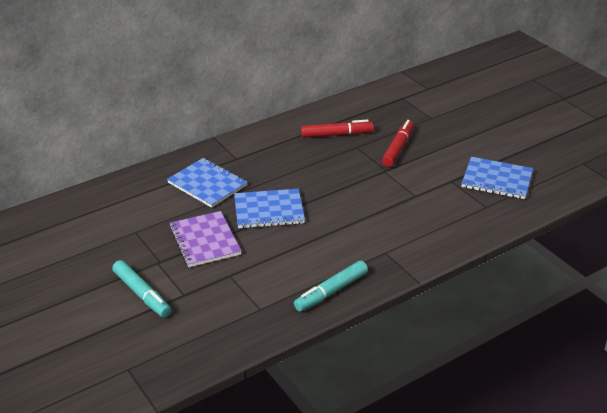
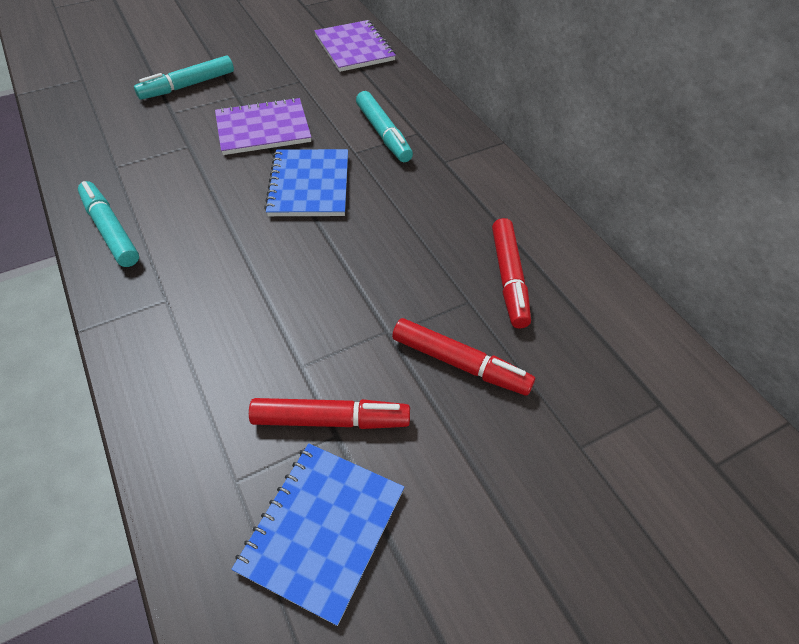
camera: 95 degrees right, 15 degrees up
blue notebook [167,158,247,208] -> turquoise marker [356,91,413,162]
none -> red marker [249,398,410,429]
none -> purple notebook [314,20,396,72]

